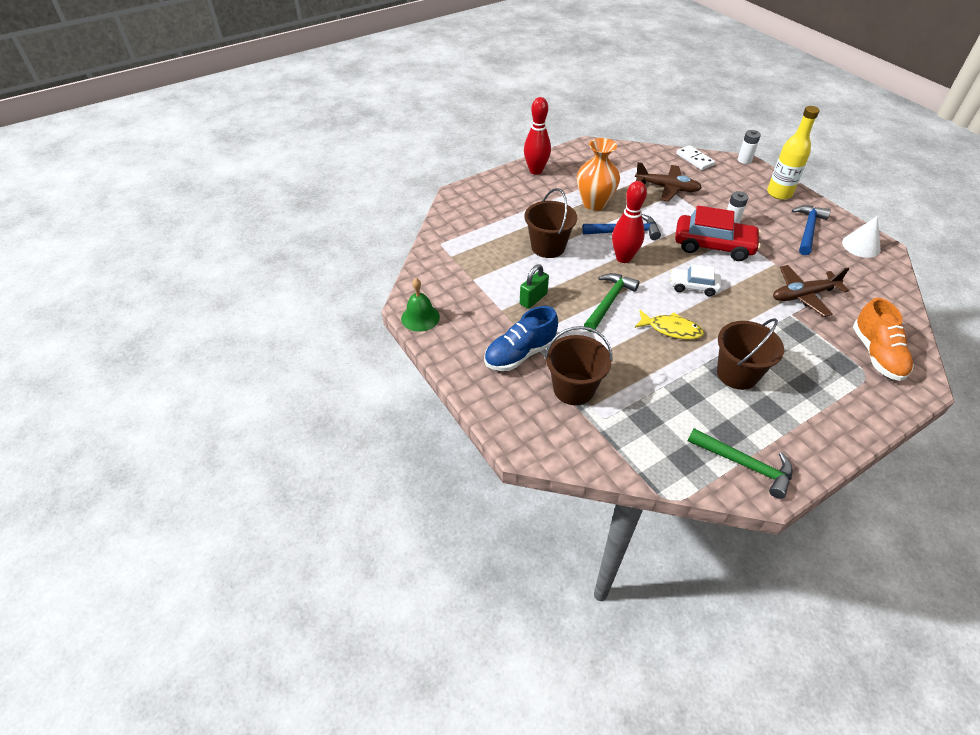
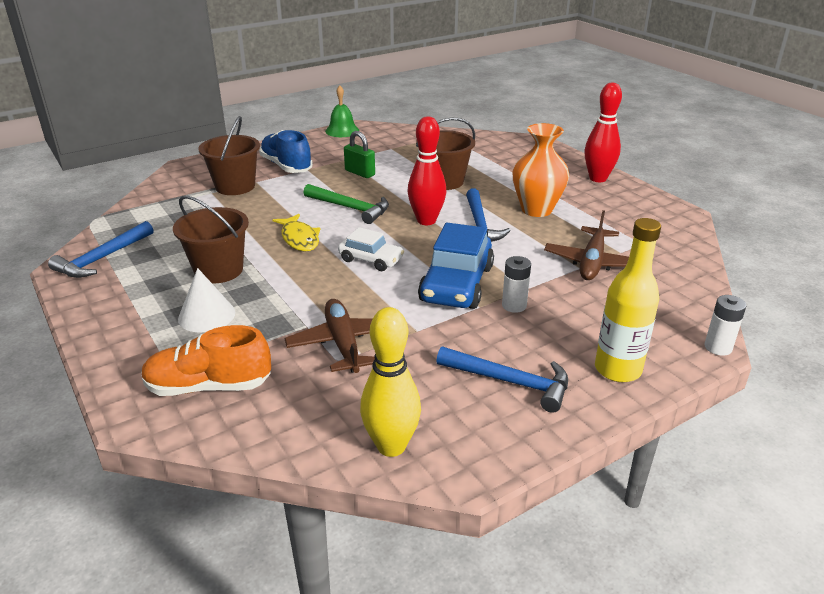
camera: 90 degrees right, 15 degrees down
yellow fish [635,310,704,340] -> yellow fish turned 45 degrees counterclockwise [273,214,321,251]
white car [670,264,721,296] -> white car turned 105 degrees clockwise [338,227,404,271]
red car [675,206,761,261] -> blue car [418,223,494,309]
white domino [676,145,715,170] -> none
green hammer [688,428,793,499] -> blue hammer [48,221,153,278]
white cone [842,216,881,258] -> white cone moved to [178,268,235,333]
none -> yellow bowling pin [360,307,421,457]

